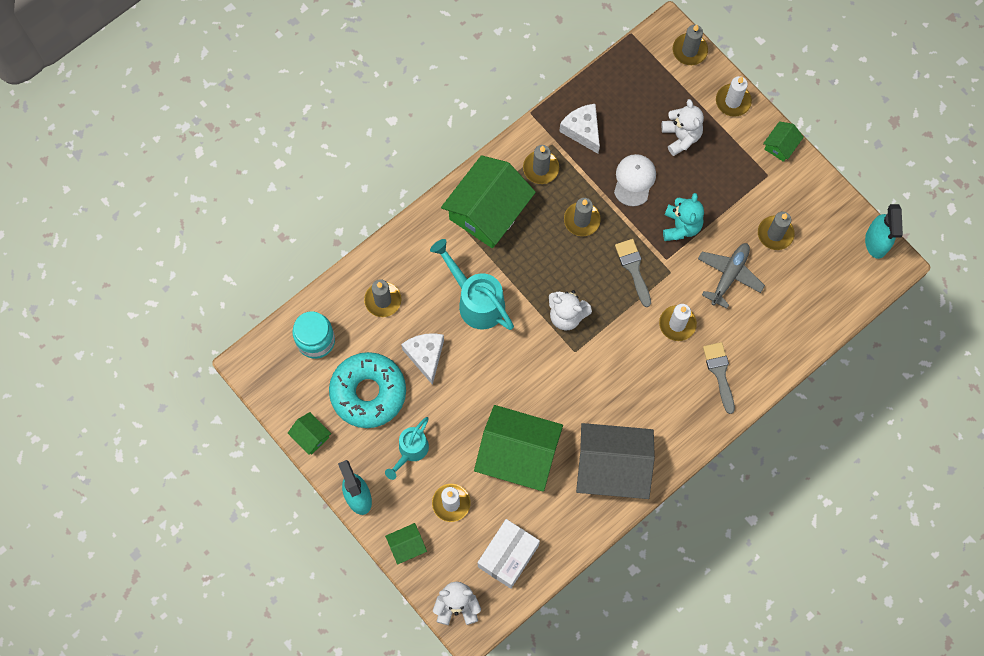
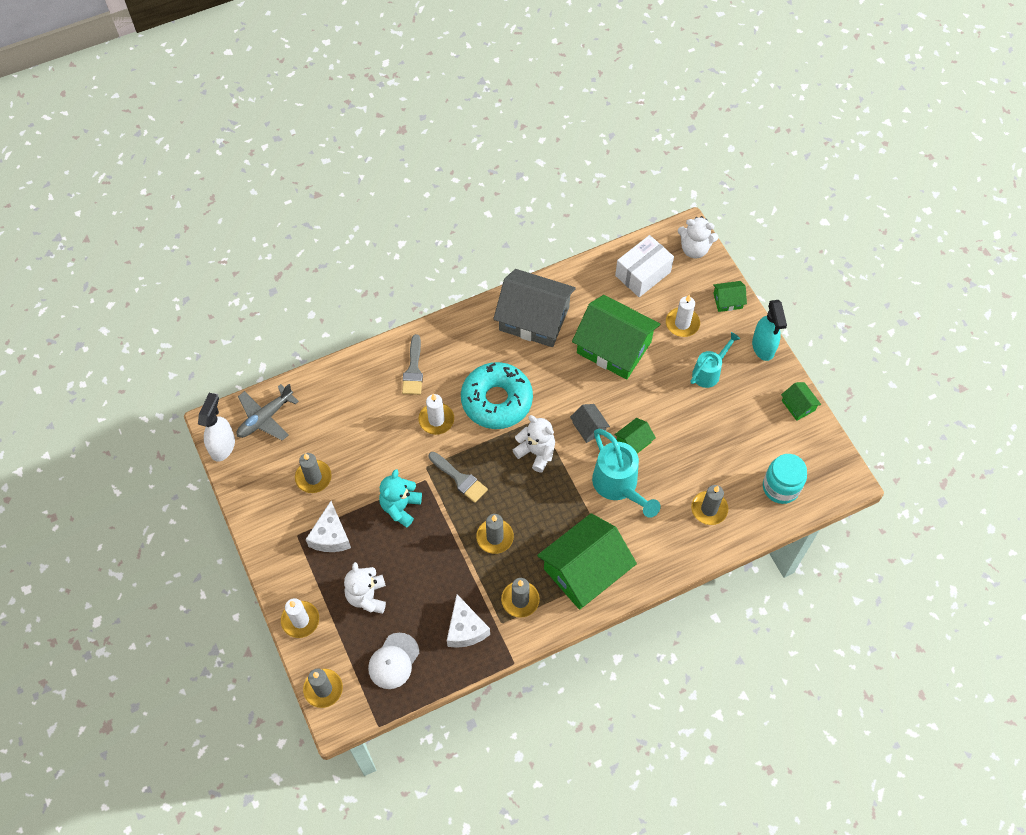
camera: 165 degrees left, 10 degrees down
turquoise donut [329,352,406,428] -> turquoise donut moved to [461,362,533,429]
white cheese [401,333,444,385] -> white cheese moved to [305,501,351,552]
white cap [614,154,656,207] -> white cap moved to [368,633,419,689]
grey brush [615,239,651,307] -> grey brush turned 45 degrees counterclockwise [429,452,488,503]
grey plane [698,243,765,309] -> grey plane moved to [237,384,299,441]
green house [763,121,804,162] -> green house moved to [614,418,656,453]
turquoise spray bottle [865,204,903,259] -> white spray bottle [198,393,235,462]
none -> grey house [570,404,610,443]

